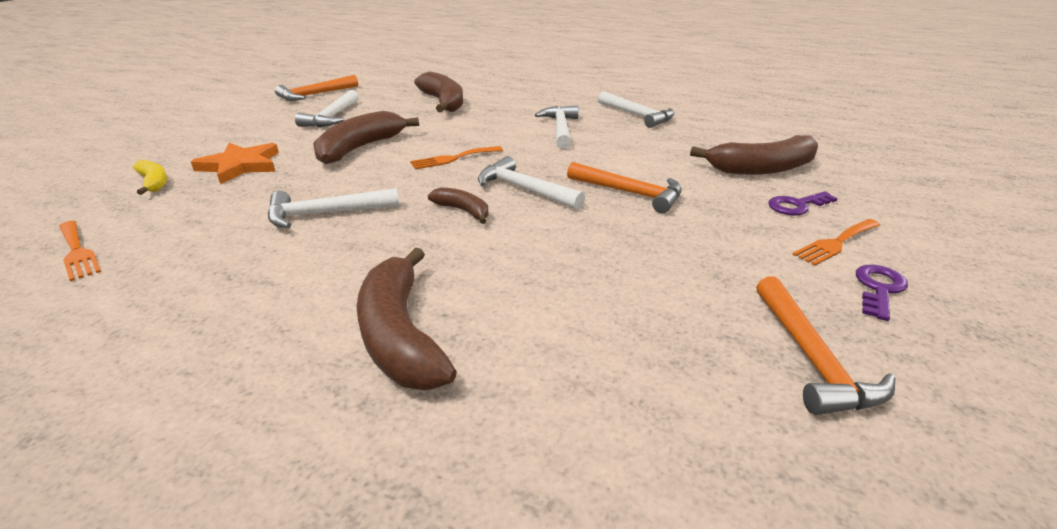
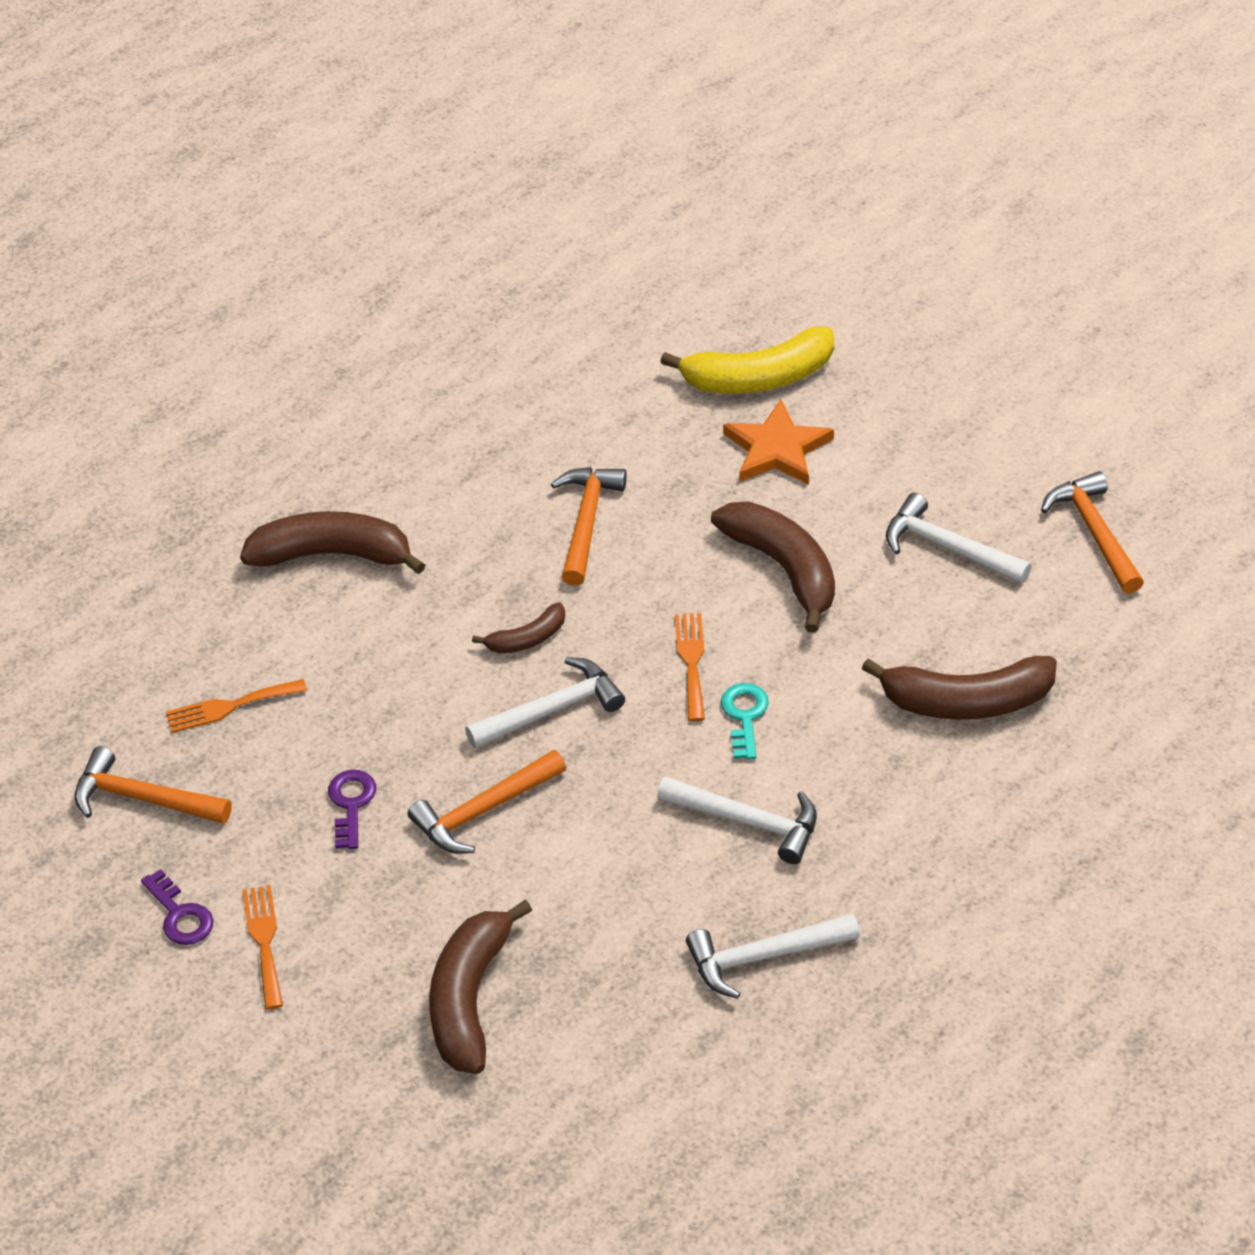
camera: 115 degrees right, 15 degrees up
orange fork [59,221,101,281] -> orange fork moved to [166,679,307,733]
yellow banana [133,160,167,195] -> yellow banana [660,326,834,394], size x1.89
white hammer [268,188,400,228] -> orange hammer [551,467,627,586]
purple key [768,191,838,216] -> purple key moved to [328,770,376,849]
none -> turquoise key [721,683,769,759]

